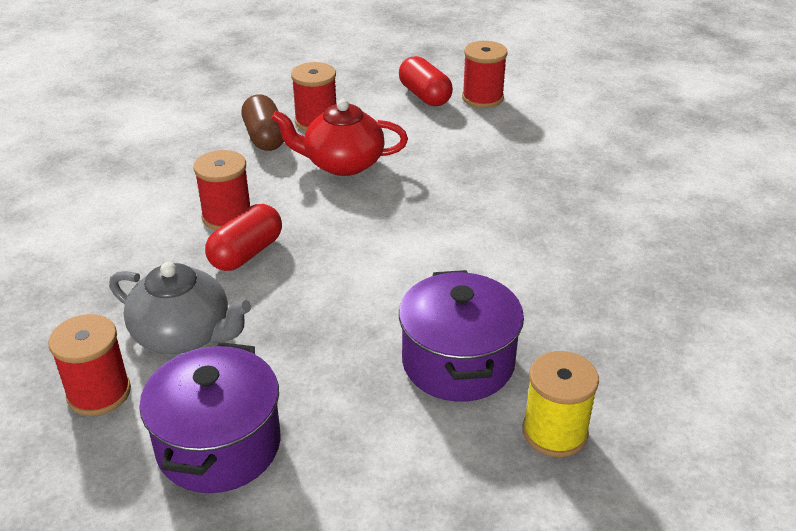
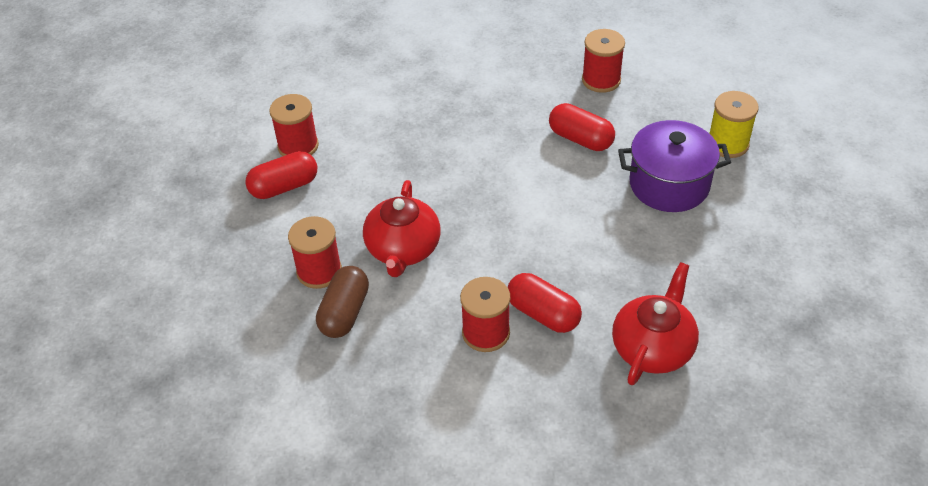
camera: 85 degrees left, 10 degrees up
red spool [48,314,131,416] -> red spool moved to [582,29,625,93]
grey teapot [109,262,251,354] -> red teapot [612,262,699,385]
purple pot [139,342,281,493] -> none
brown capsule [241,95,284,151] -> brown capsule turned 60 degrees counterclockwise [316,266,369,338]
none -> red capsule [549,103,615,151]

